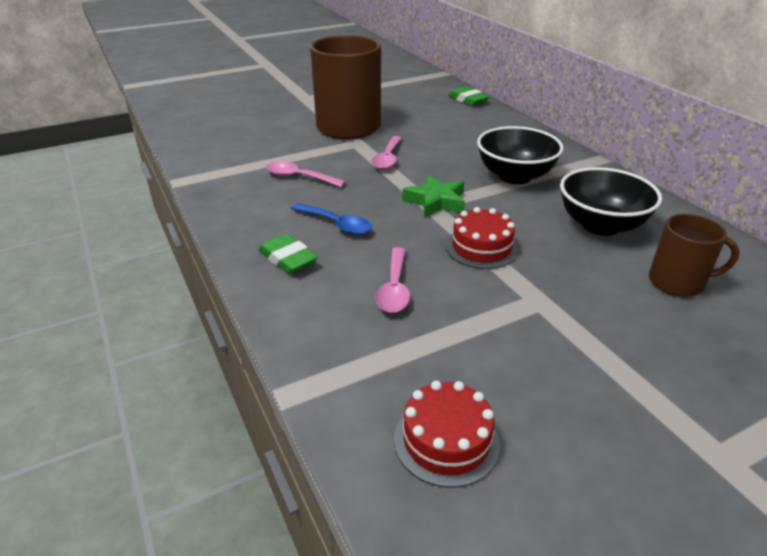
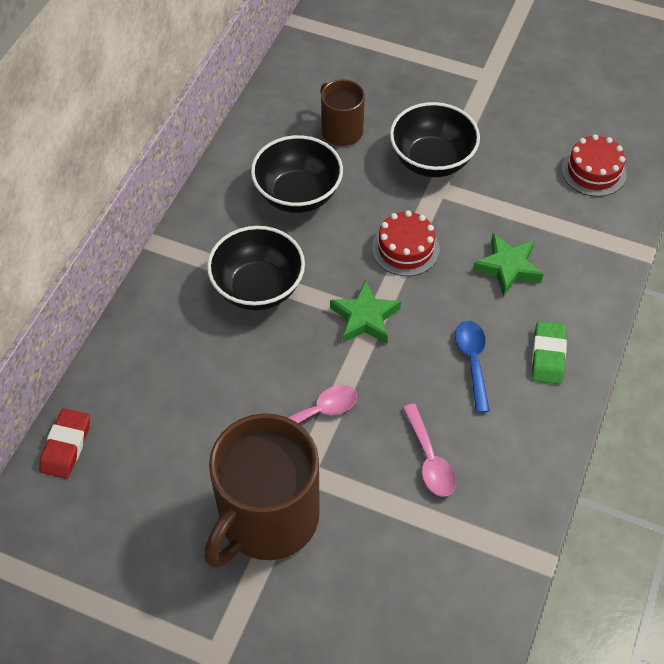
camera: 130 degrees left, 20 degrees up
pink spoon [375,247,410,313] -> green star [473,234,543,297]
green eraser [448,86,490,106] -> red eraser [39,408,90,479]
none -> black bowl [390,102,480,177]

